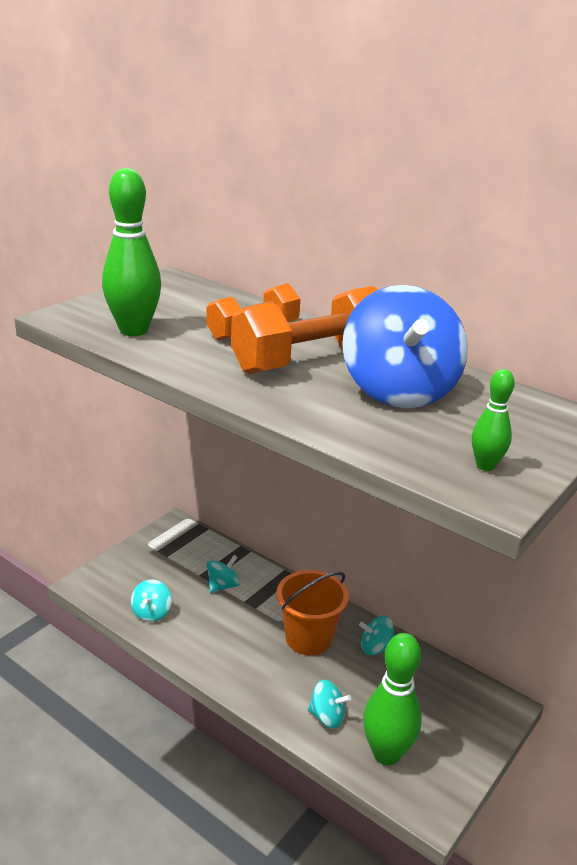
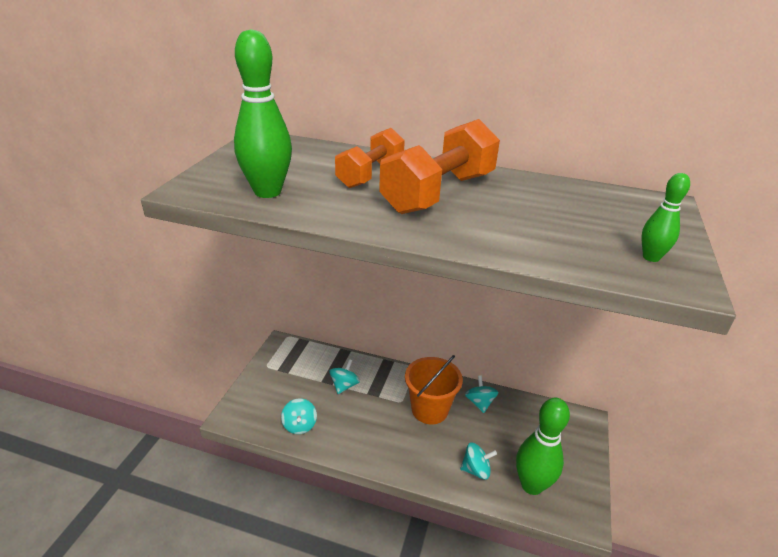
camera: 20 degrees left, 5 degrees up
blue spinning top [342,285,468,408] -> none
turquoise spinning top [359,616,394,655] -> turquoise spinning top turned 105 degrees clockwise [465,375,498,413]

